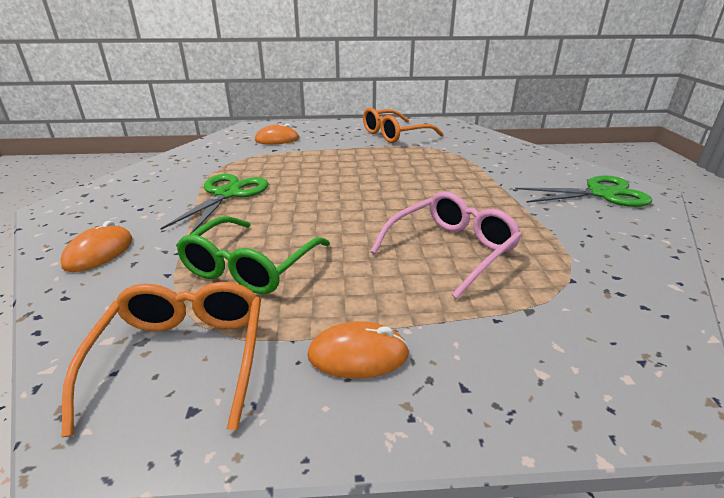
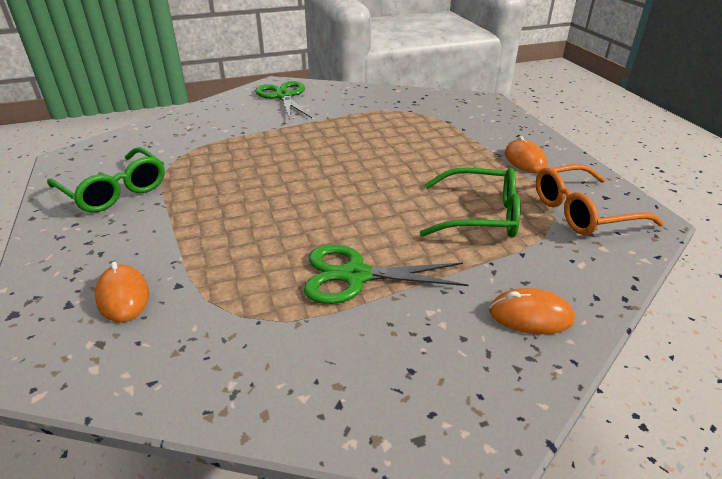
camera: 105 degrees left, 5 degrees up
orange glasses [363,107,444,143] -> green glasses [47,147,165,212]
pink glasses [370,191,522,299] -> none

